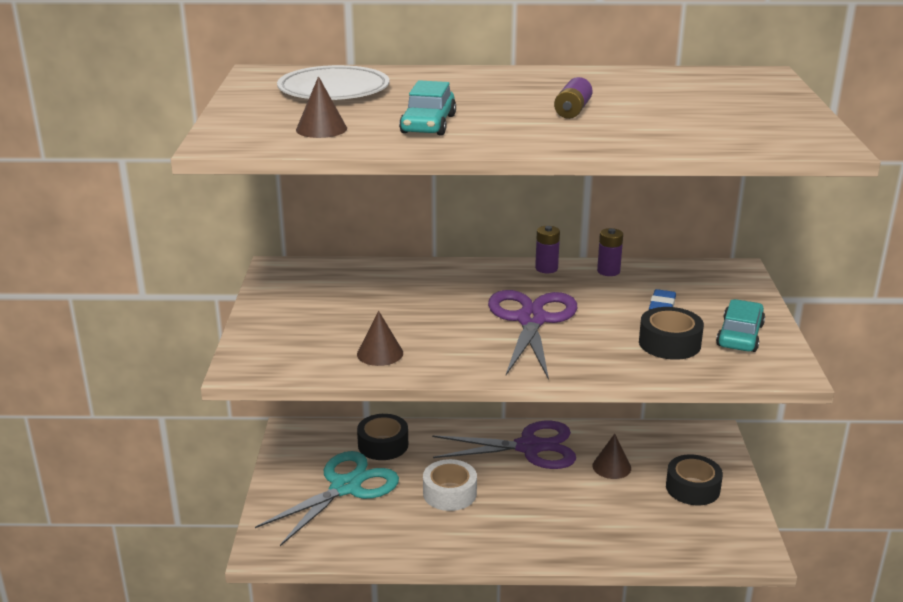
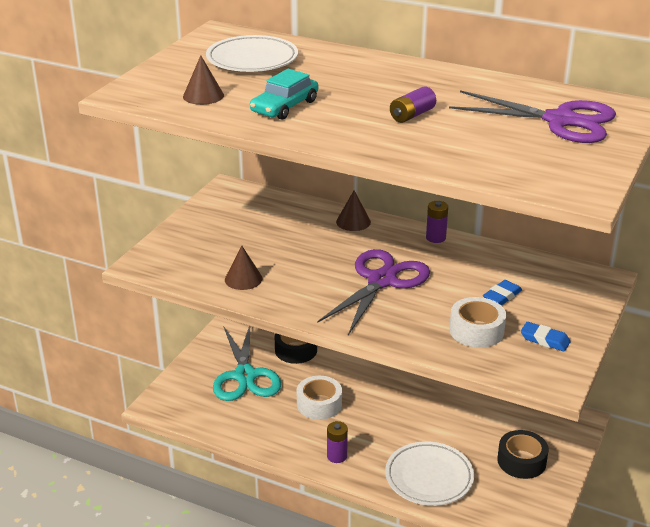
camera: 25 degrees right, 5 degrees up
turquoise scissors [255,451,399,546] -> turquoise scissors turned 105 degrees clockwise [213,326,281,401]
purple scissors [432,421,576,469] -> purple scissors moved to [449,90,616,143]
brown cone [592,434,631,479] -> brown cone moved to [336,190,371,231]
purple battery [597,228,623,276] -> purple battery moved to [327,421,348,463]
black tape [639,307,704,360] -> white tape [449,297,506,348]
turquoise car [716,299,765,352] -> blue eraser [521,322,571,352]
none -> white plate [385,441,474,506]

